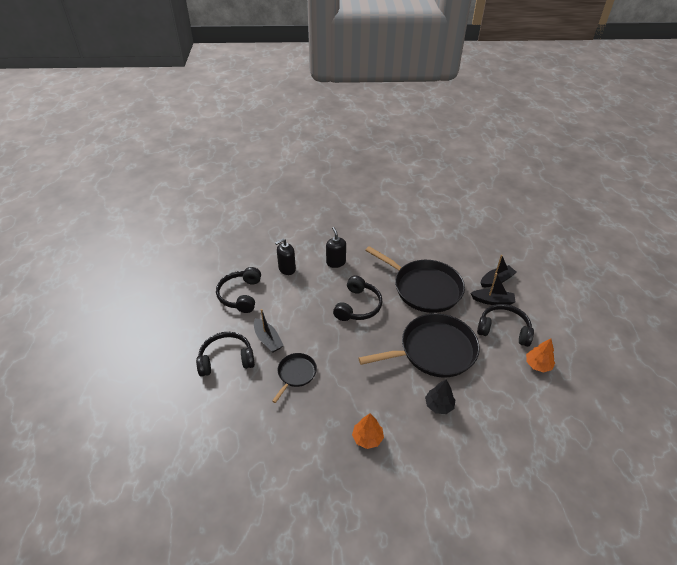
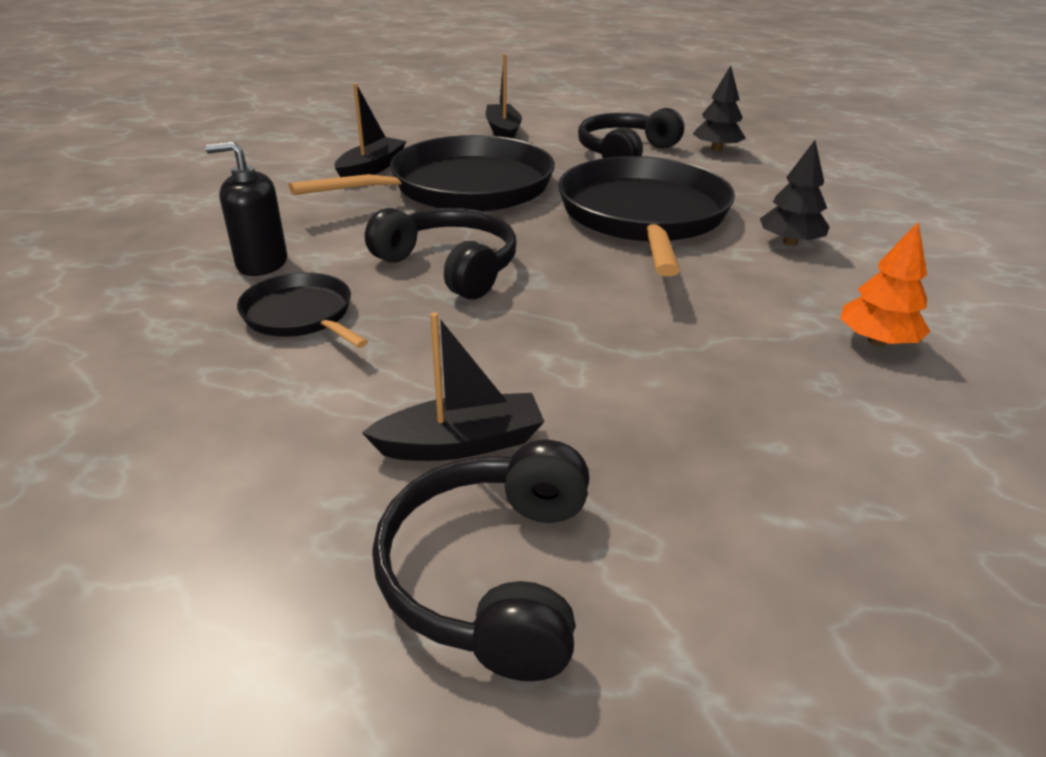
camera: 70 degrees left, 10 degrees down
black headphones [216,267,261,313] -> none
black pan [272,353,317,403] -> black pan moved to [237,272,368,348]
black soap dispenser [275,239,296,275] -> none
black boat [471,273,515,305] -> black boat moved to [335,83,406,177]
orange tree [526,338,555,372] -> black tree [693,66,746,151]

